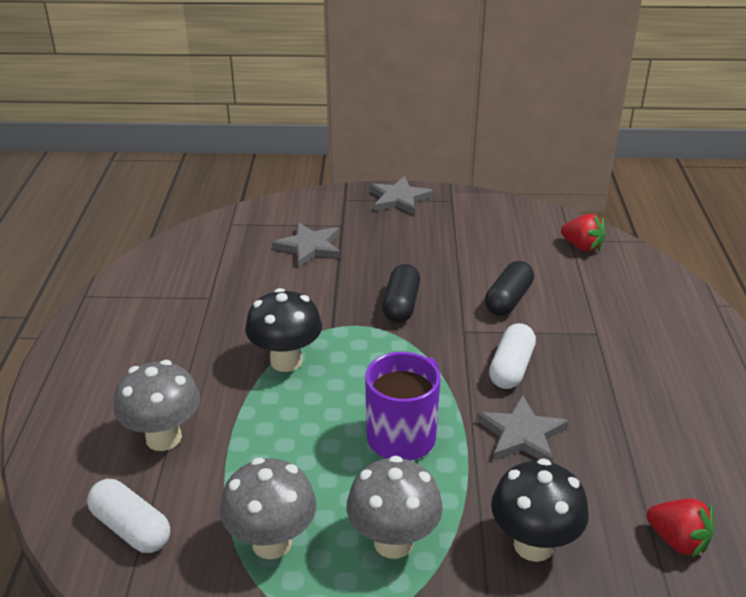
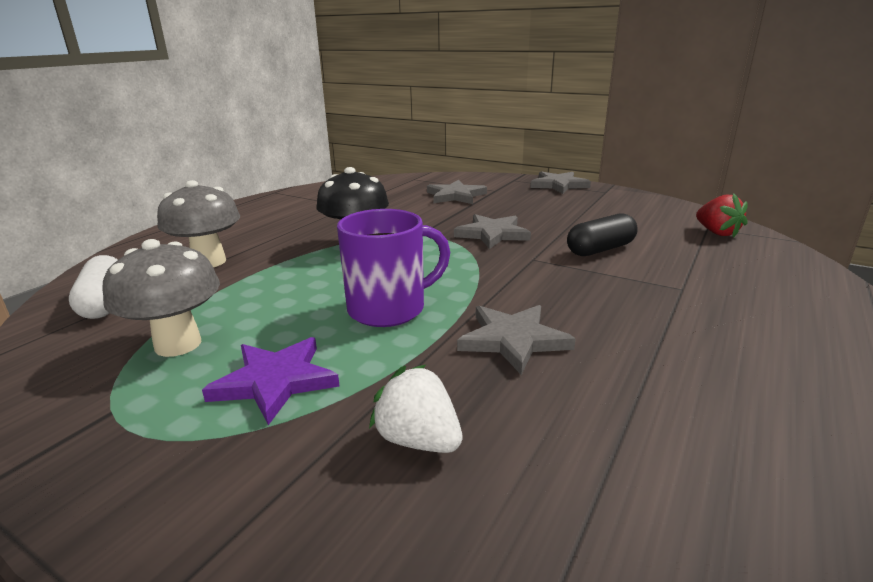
camera: 30 degrees right, 10 degrees down
grey mushroom [347,456,443,559] -> purple star [202,337,339,425]
black capsule [383,264,420,323] -> grey star [454,214,531,249]
white capsule [489,323,536,389] -> none
black mushroom [491,459,589,562] -> white strawberry [369,364,463,453]
red strawberry [646,499,714,558] -> none

